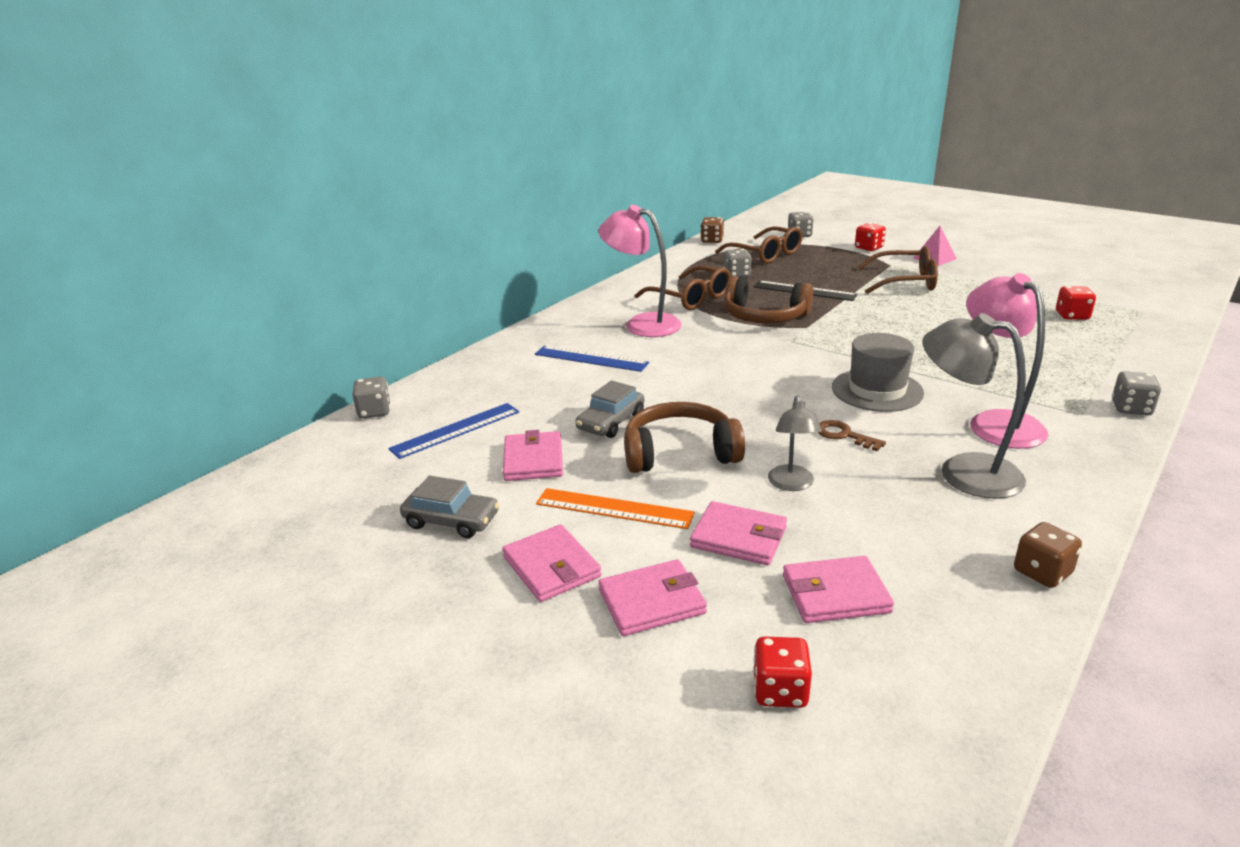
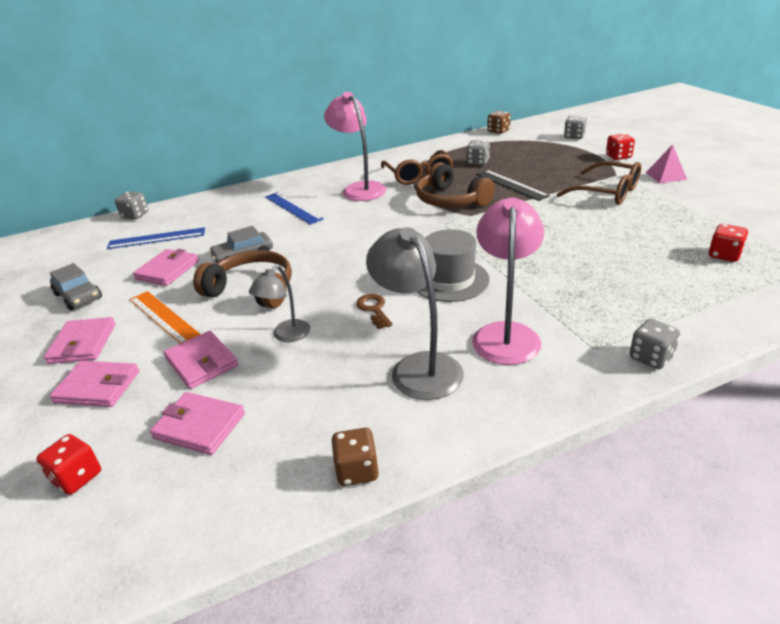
camera: 30 degrees right, 5 degrees up
brown glasses [715,226,802,264] -> none

